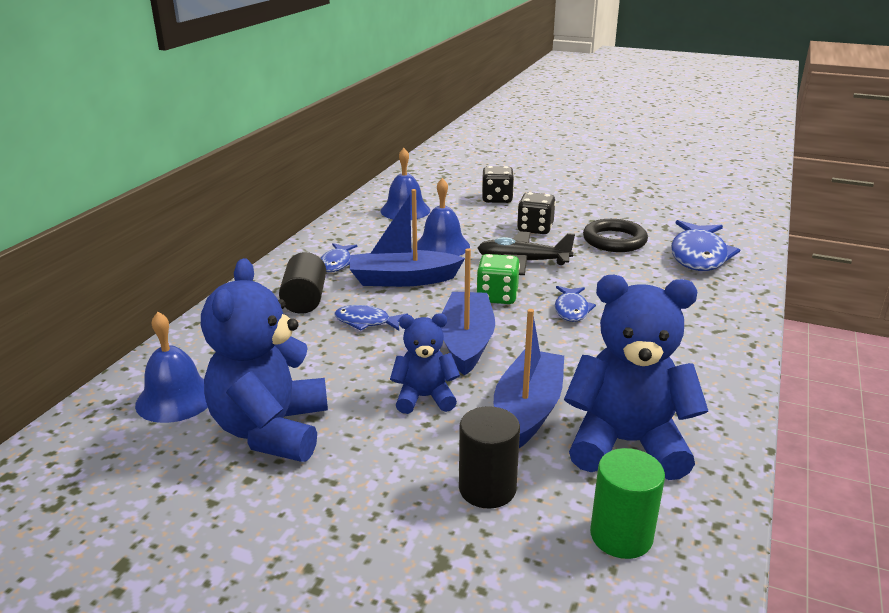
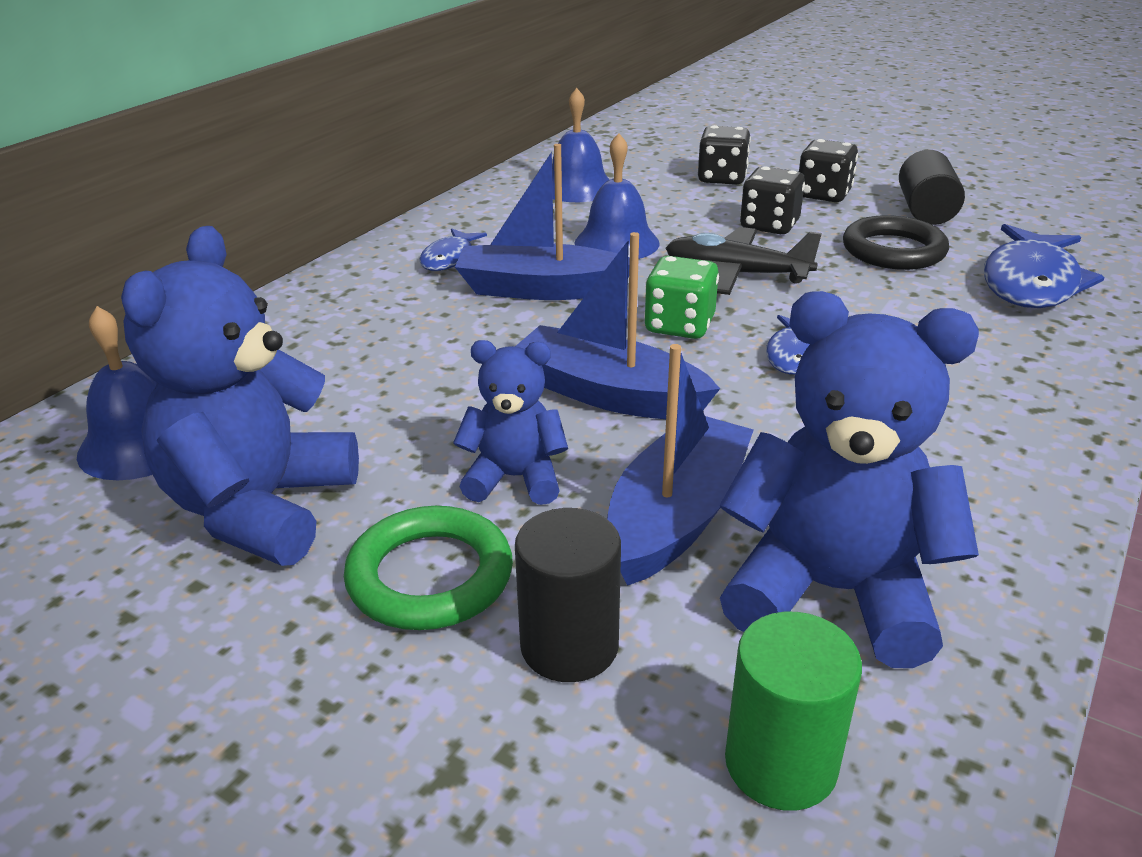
camera: 10 degrees right, 5 degrees up
black cylinder [279,252,326,314] -> black cylinder moved to [899,150,965,225]
blue fish [334,305,408,331] -> none
blue boat [441,248,495,376] -> blue boat turned 75 degrees counterclockwise [515,232,720,419]
none -> green ring [344,506,513,630]
none -> black dice [799,139,858,202]

